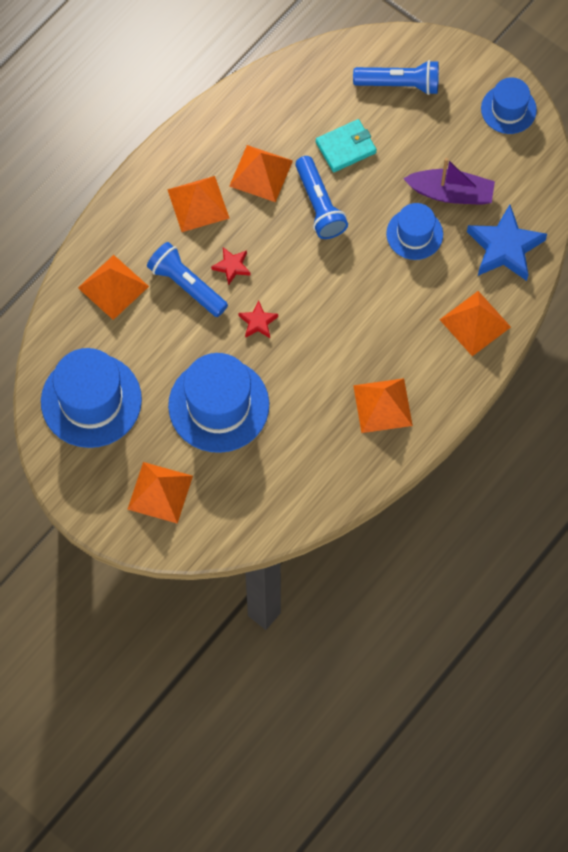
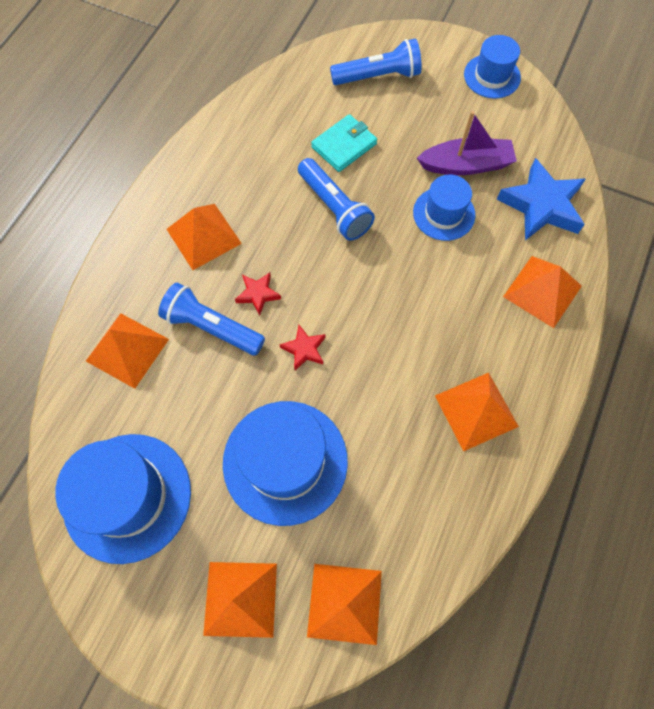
camera: 15 degrees left, 0 degrees up
orange pyramid [229,145,293,202] -> orange pyramid moved to [307,564,382,645]

